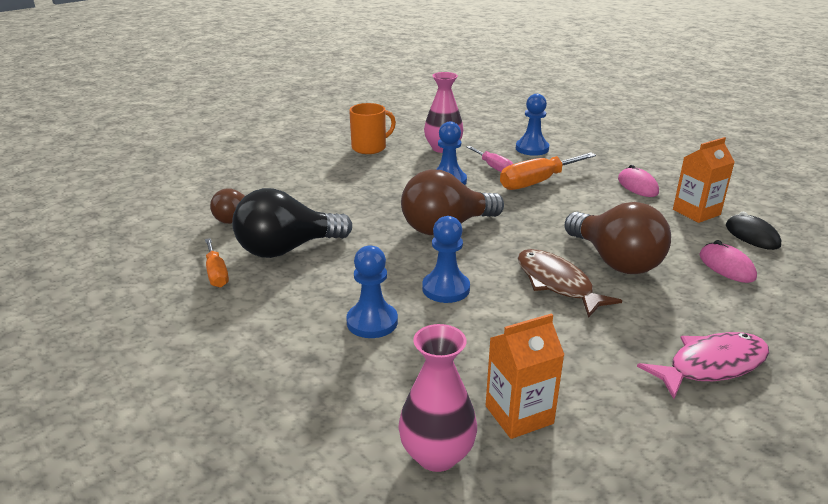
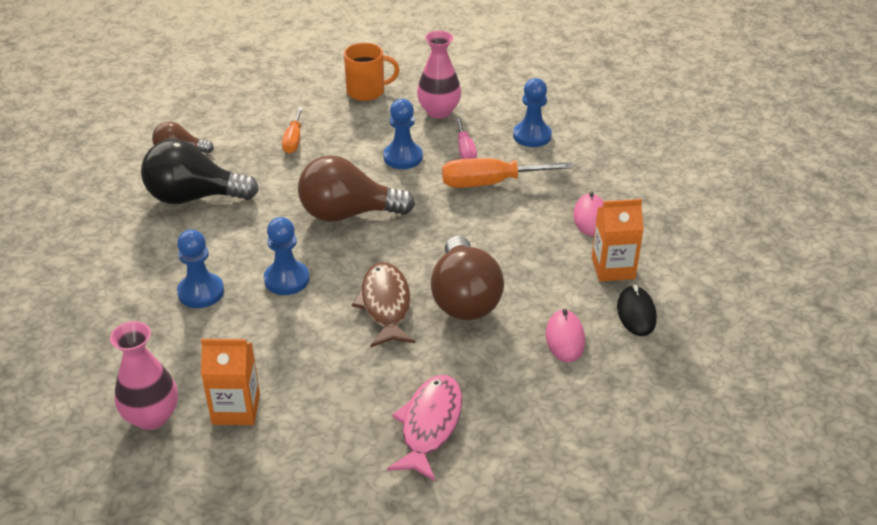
camera: 25 degrees right, 10 degrees up
orange screwdriver [205,238,229,288] -> orange screwdriver moved to [282,107,303,154]
pink fish [637,332,769,399] -> pink fish turned 75 degrees counterclockwise [387,375,462,481]

